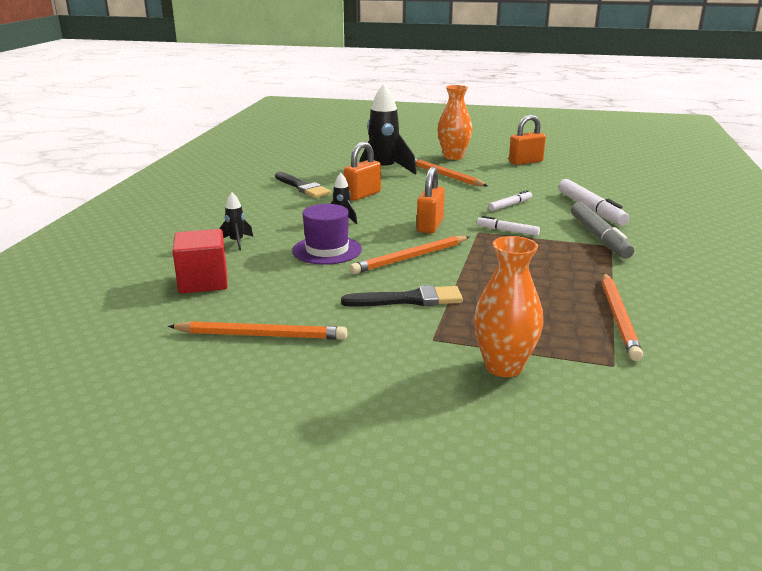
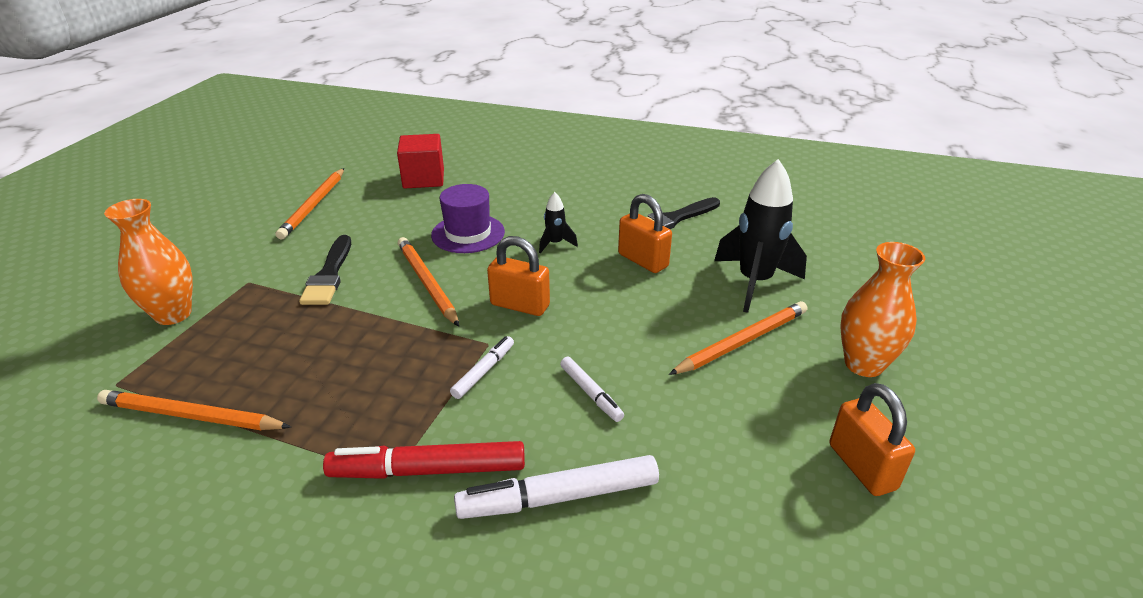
camera: 95 degrees right, 10 degrees up
black rocket [219,193,253,250] -> none
grey marker [571,202,634,259] -> red marker [323,441,525,479]

